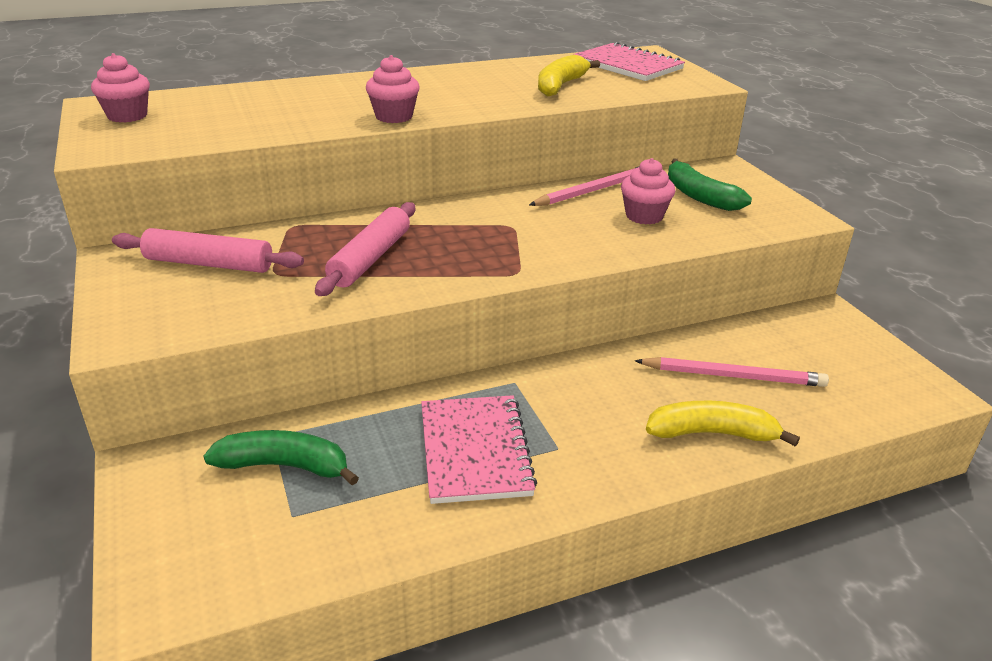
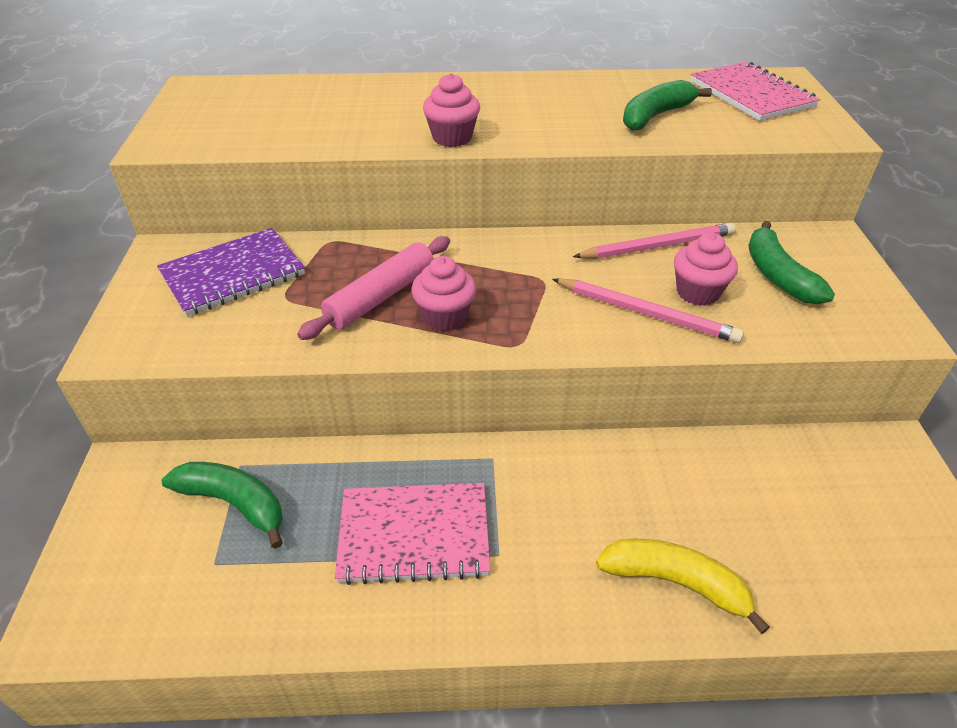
camera: 20 degrees right, 10 degrees up
pink cupcake [91,53,150,123] -> pink cupcake moved to [411,256,476,331]
pink rolling pin [112,228,304,273] -> purple notebook [157,228,305,317]
pink notebook [421,395,537,504] -> pink notebook turned 75 degrees clockwise [335,483,491,585]
yellow banana [538,55,600,96] -> green banana [623,80,712,131]
pink pencil [635,357,829,387] -> pink pencil moved to [552,278,744,343]

